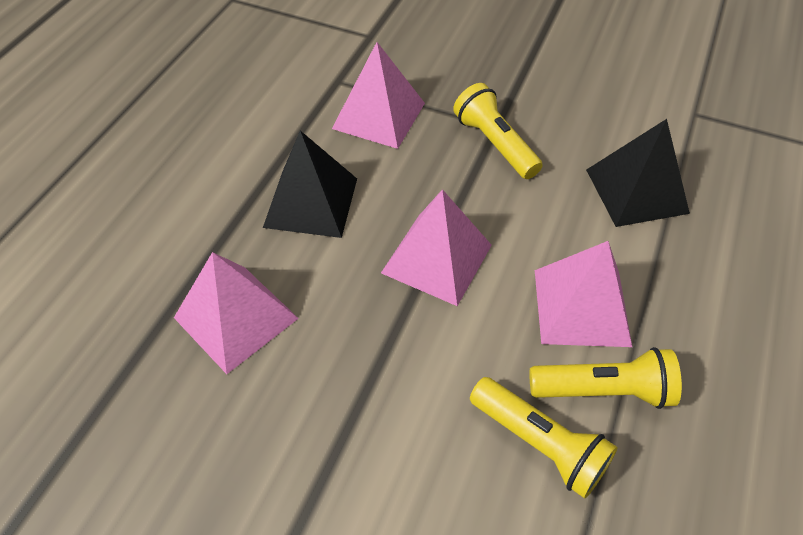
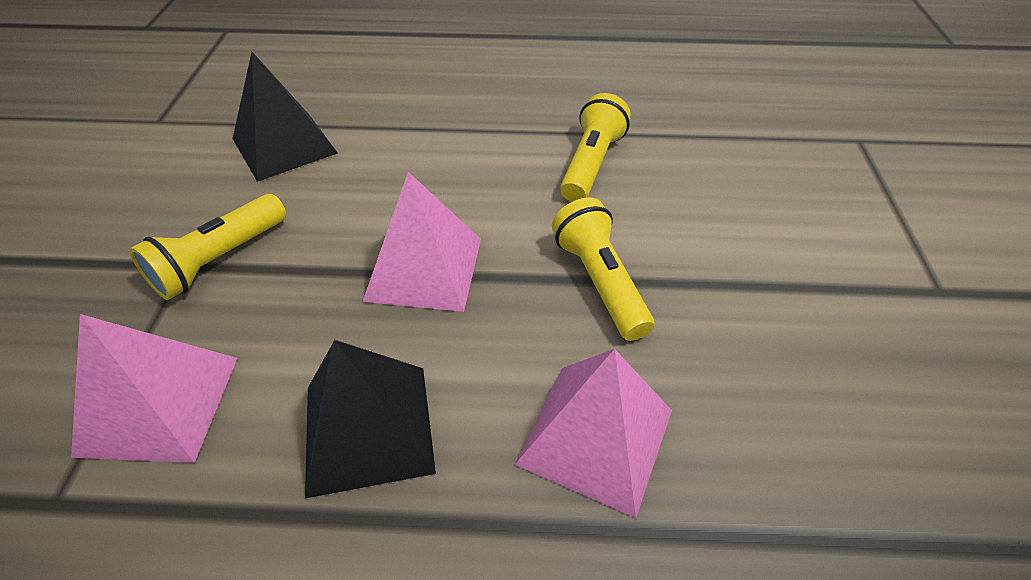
camera: 110 degrees left, 5 degrees down
yellow flashlight [529,347,682,409] -> yellow flashlight moved to [552,197,654,341]
pink pyramid [535,241,632,347] -> none

